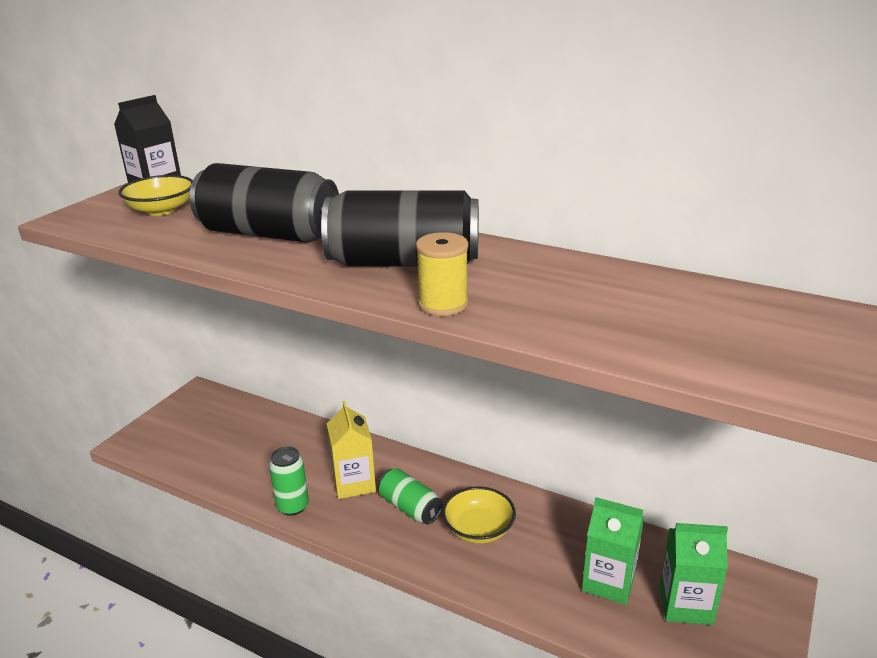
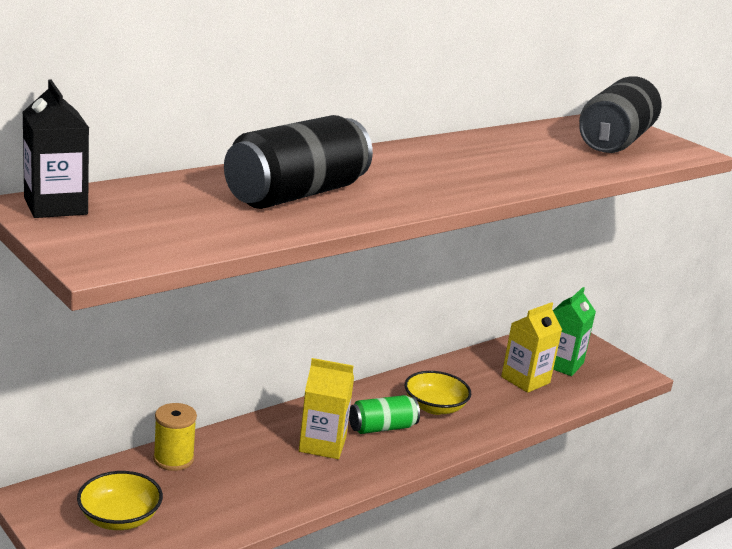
camera: 70 degrees left, 5 degrees down
yellow bowl [118,175,193,216] -> yellow bowl moved to [77,471,163,530]
green can [269,447,309,516] -> none
black can [321,191,479,267] -> black can moved to [579,76,661,153]
yellow spool [416,232,469,316] -> yellow spool moved to [153,403,197,471]
green carton [582,497,644,605] -> yellow carton [501,302,562,393]

